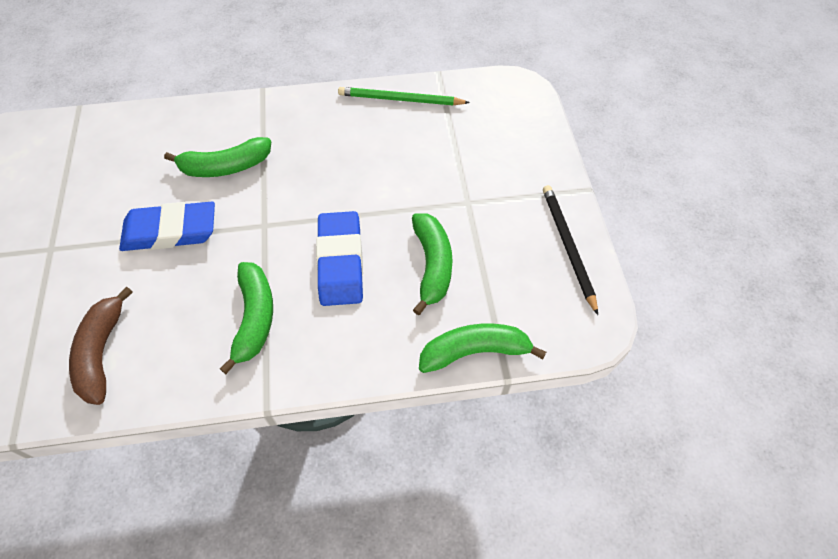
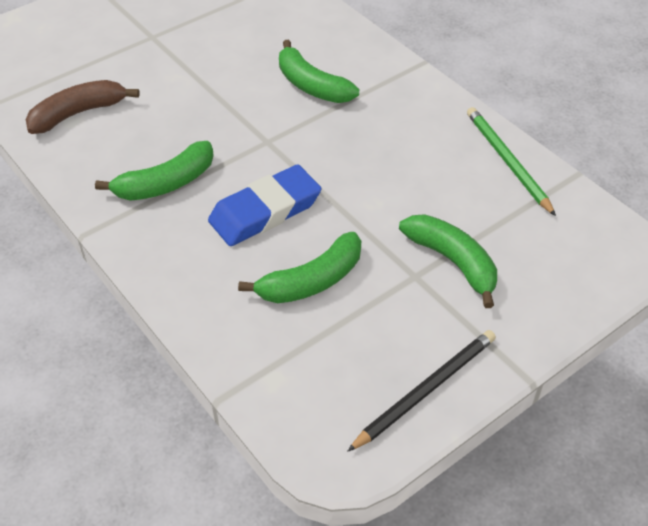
camera: 60 degrees right, 10 degrees down
blue eraser [119,202,215,251] -> none
green banana [419,324,546,373] -> green banana moved to [399,214,497,308]

